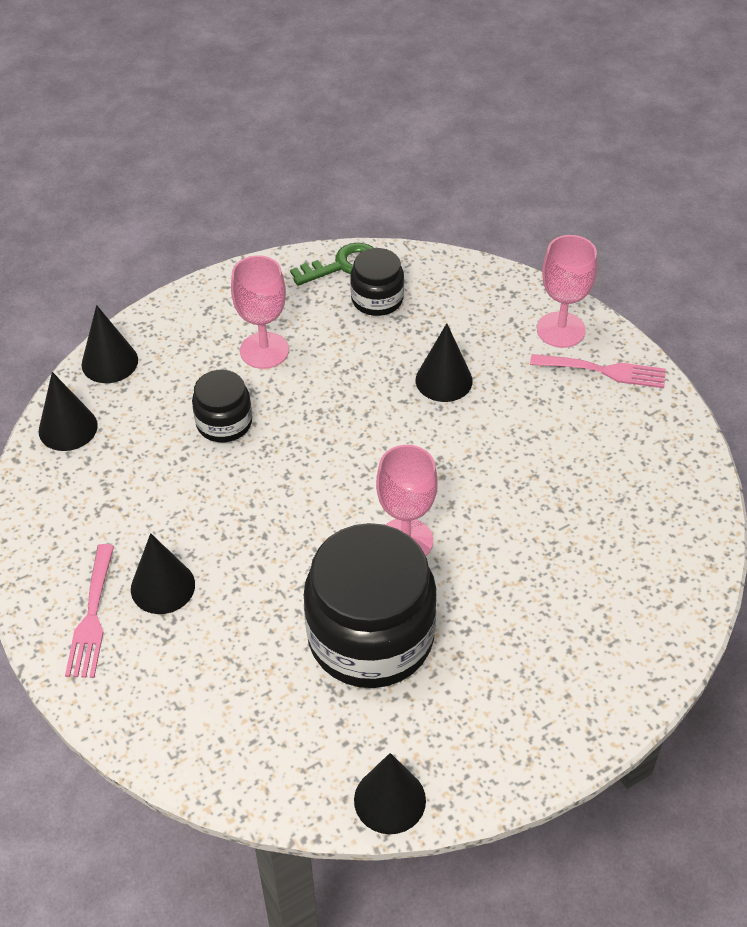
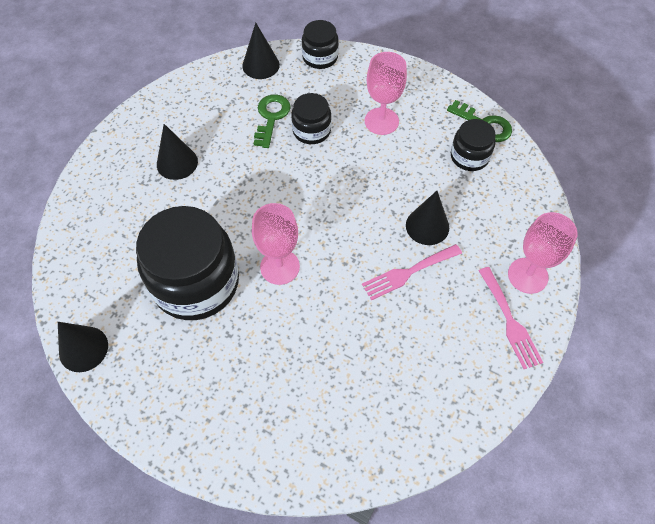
camera: 60 degrees right, 10 degrees up
pink fork [65,544,114,678] -> pink fork moved to [362,244,462,300]
black cone [82,305,138,383] -> black jar [302,20,339,69]
none -> green key [254,94,291,148]

